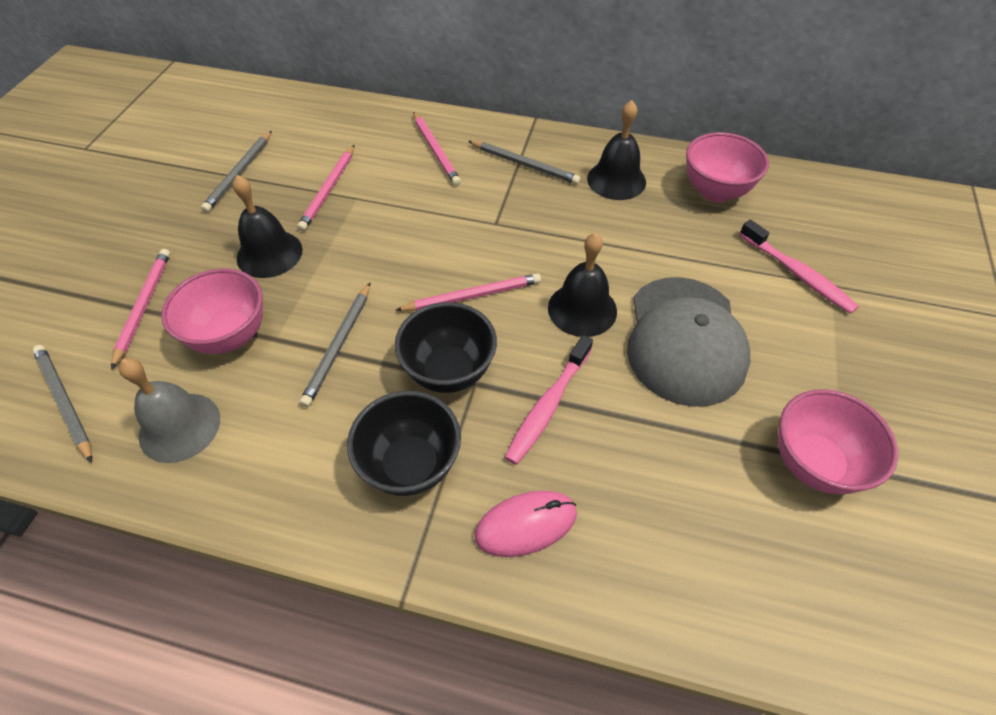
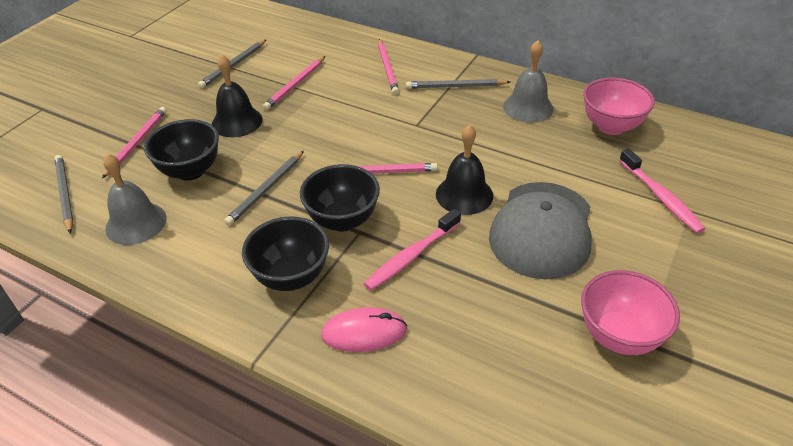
camera: 15 degrees right, 10 degrees down
pink bowl [161,268,263,354] -> black bowl [144,119,219,181]
grey pencil [468,141,581,184] -> grey pencil turned 135 degrees clockwise [406,79,510,89]
black bell [587,100,646,200] -> grey bell [503,40,554,123]

